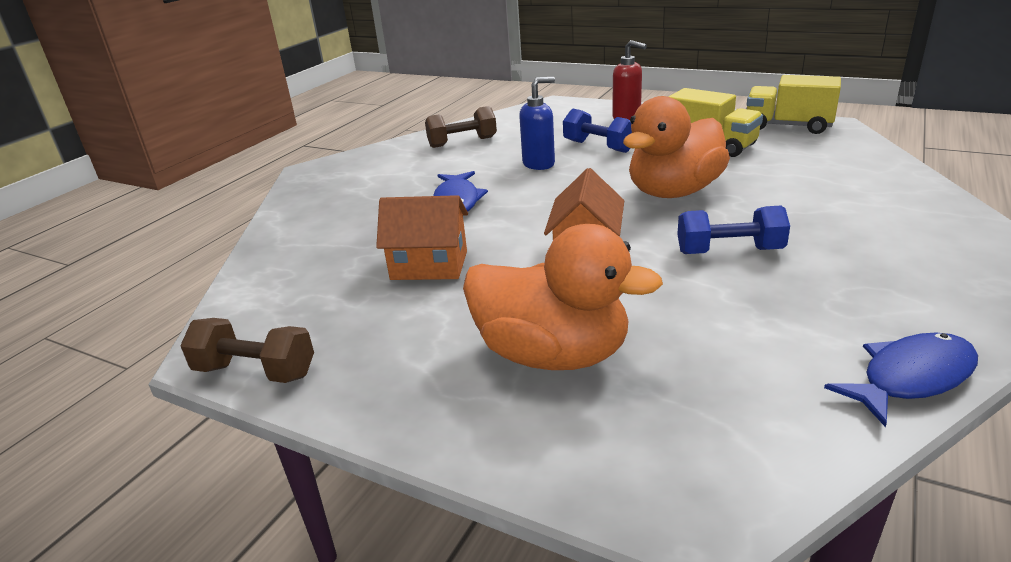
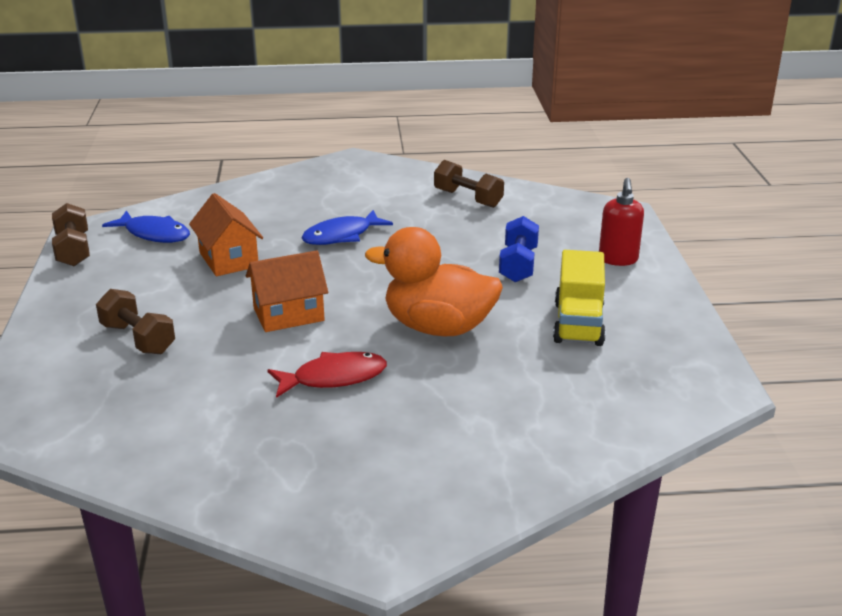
camera: 55 degrees right, 0 degrees up
orange duck [463,224,663,370] -> brown dumbbell [96,289,175,354]
blue soap dispenser [519,77,555,170] -> none
blue dumbbell [678,206,790,254] -> red fish [267,352,387,398]
yellow truck [747,75,841,134] -> none
blue fish [824,332,978,427] -> blue fish moved to [102,210,190,243]

